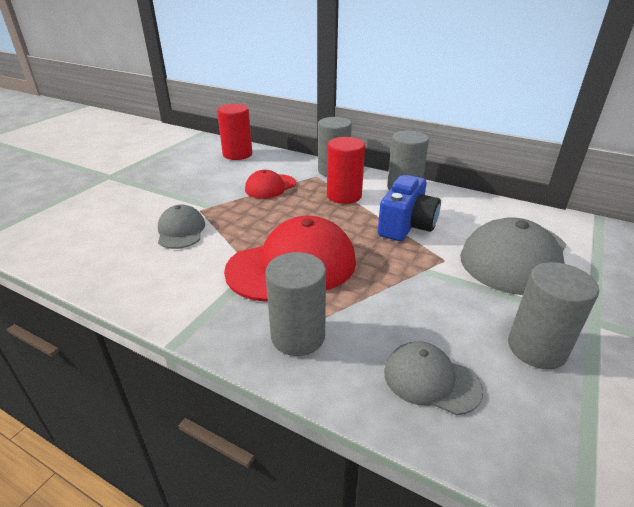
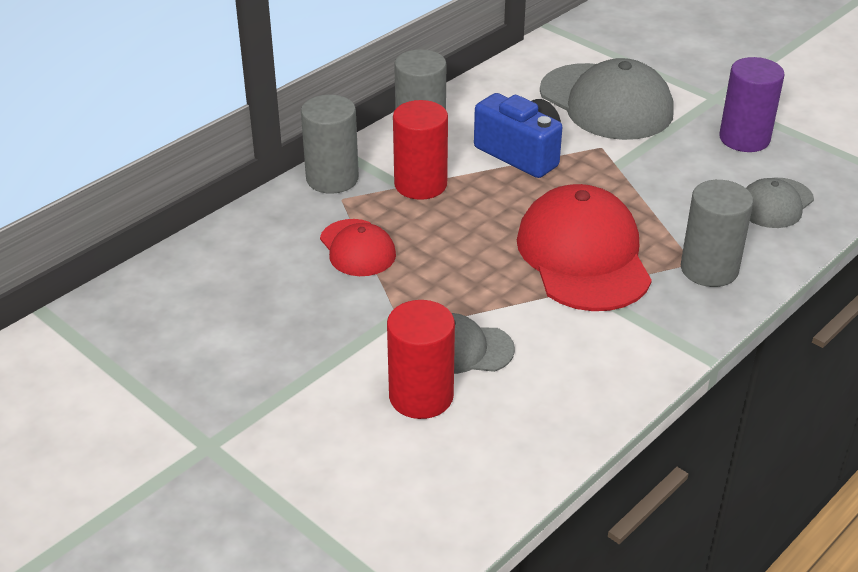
camera: 75 degrees left, 5 degrees up
red cylinder [217,104,252,160] -> red cylinder moved to [387,300,455,419]
grey cylinder [508,262,599,369] -> purple cylinder [719,57,784,152]

